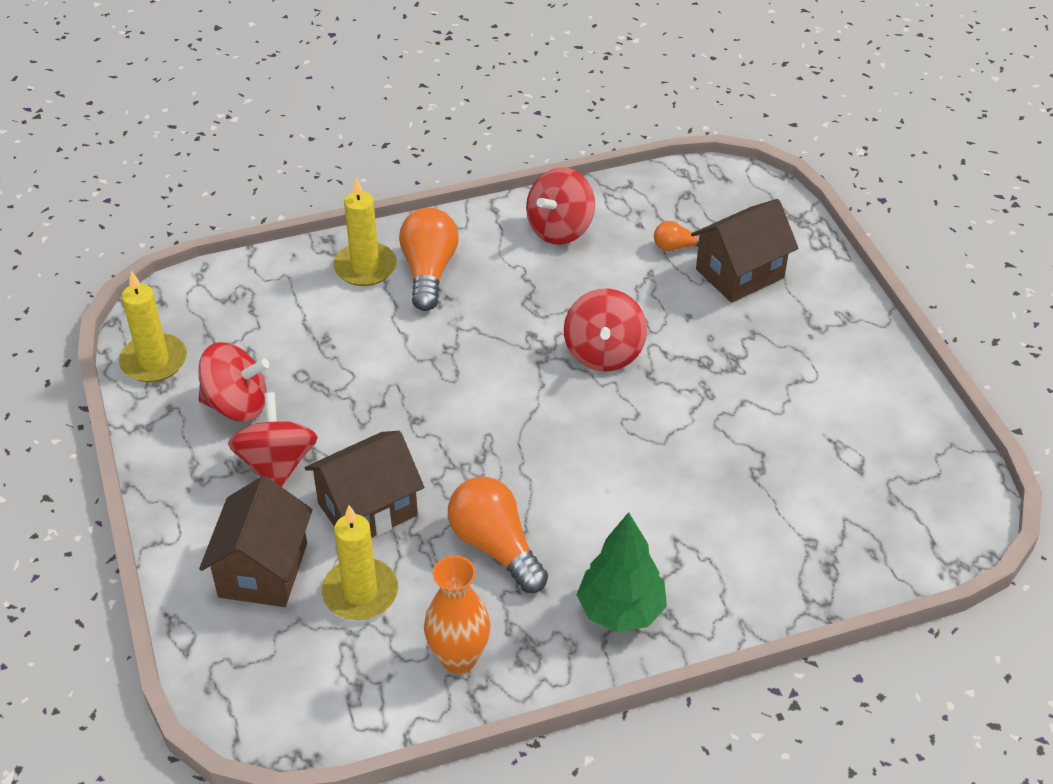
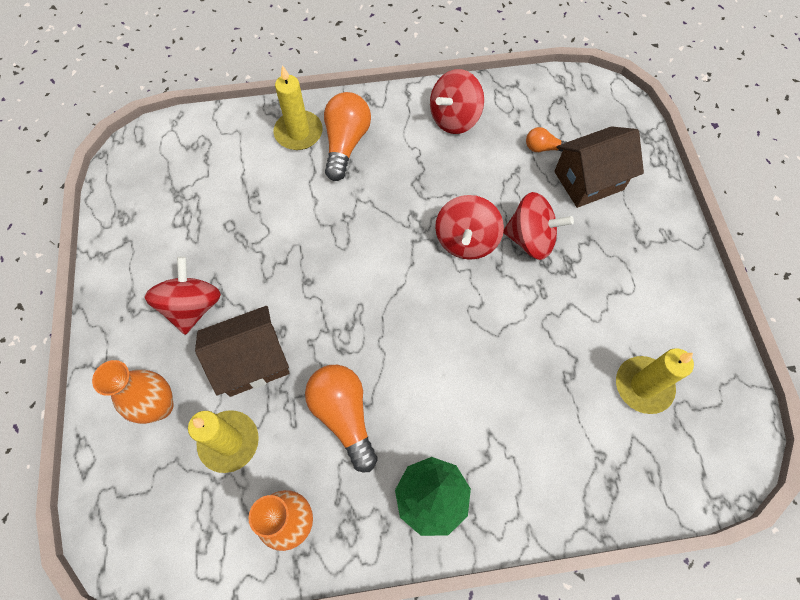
camera: 10 degrees right, 20 degrees up
yellow candle [119,271,187,382] -> yellow candle moved to [616,348,694,414]
red spinning top [198,342,269,422] -> red spinning top moved to [503,192,574,260]
brown house [199,476,313,607] -> orange vase [92,360,174,424]

